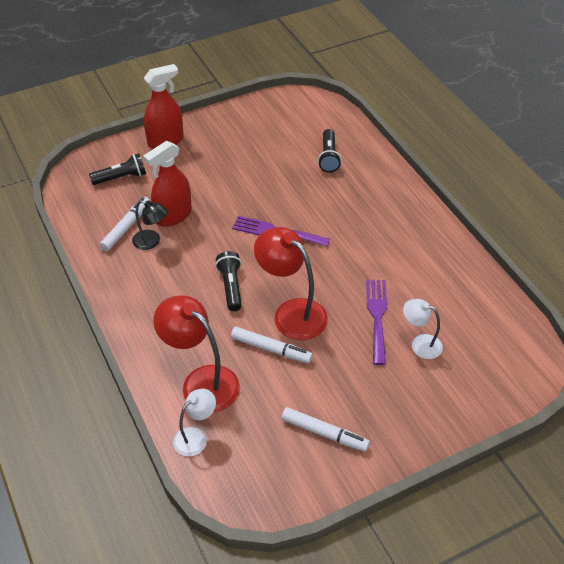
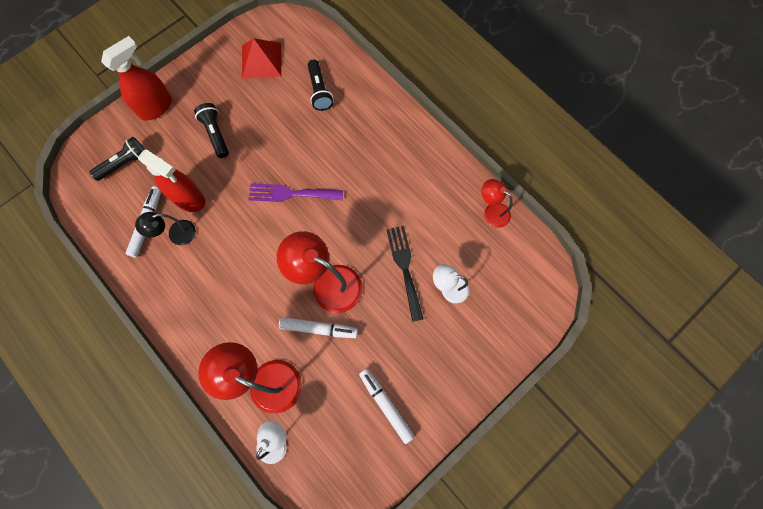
camera: 15 degrees left, 25 degrees up
black lamp [132,200,167,250] -> black lamp turned 150 degrees clockwise [135,212,196,245]
red spray bottle [143,141,192,227] -> red spray bottle turned 90 degrees counterclockwise [138,149,205,212]
black flashlight [215,251,242,311] -> black flashlight moved to [194,103,229,158]
white marker [281,407,370,452] -> white marker turned 135 degrees counterclockwise [359,368,415,444]
purple fork [366,280,387,365] -> black fork [386,226,423,322]
none -> red pyramid [242,38,281,79]
none -> red lamp [481,179,513,228]

